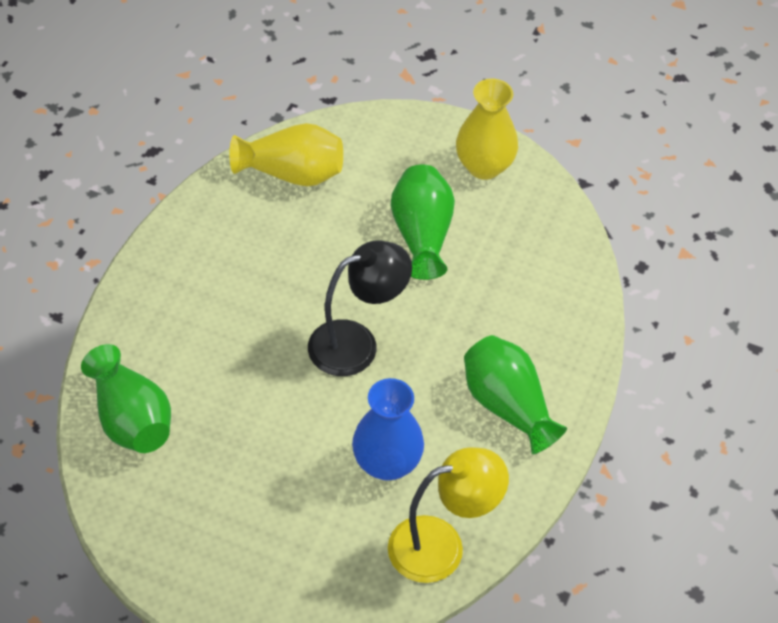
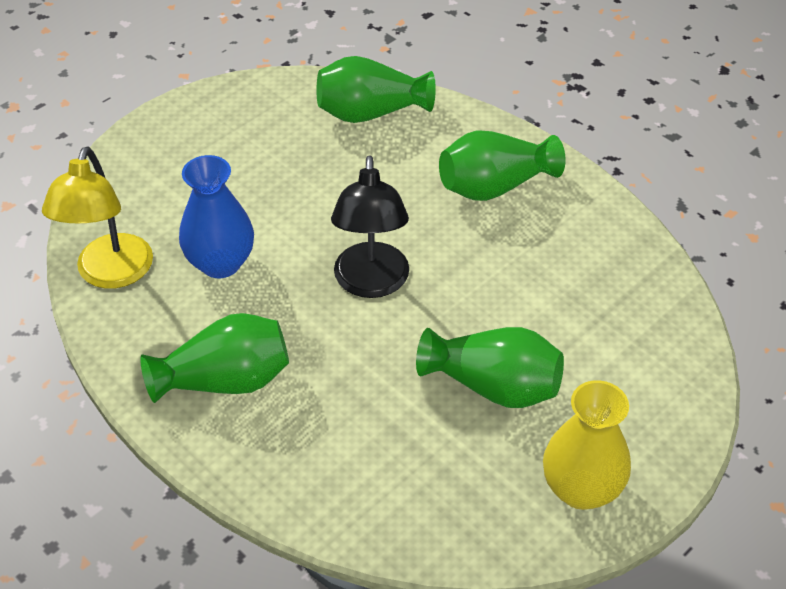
camera: 115 degrees right, 5 degrees down
yellow vase [229,123,343,187] -> none
none -> green vase [439,130,566,201]

